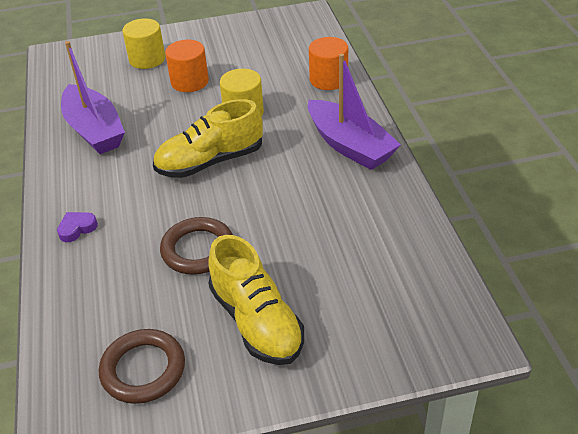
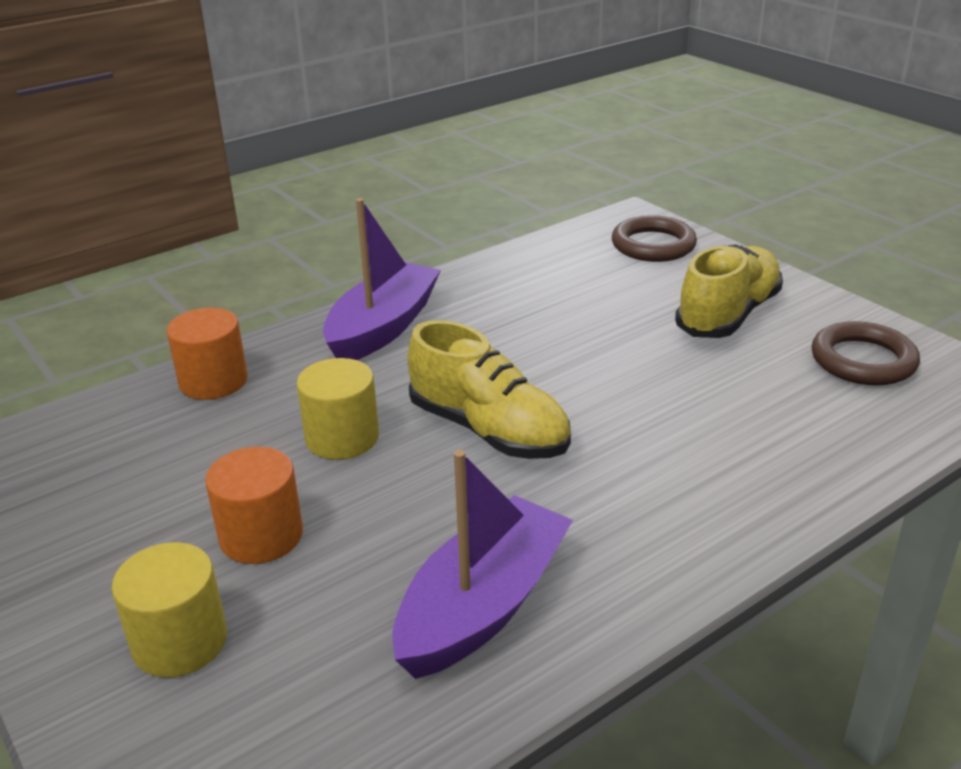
camera: 115 degrees left, 10 degrees down
purple heart [57,212,98,242] -> none
brown ring [160,217,233,275] -> brown ring moved to [612,215,697,262]

